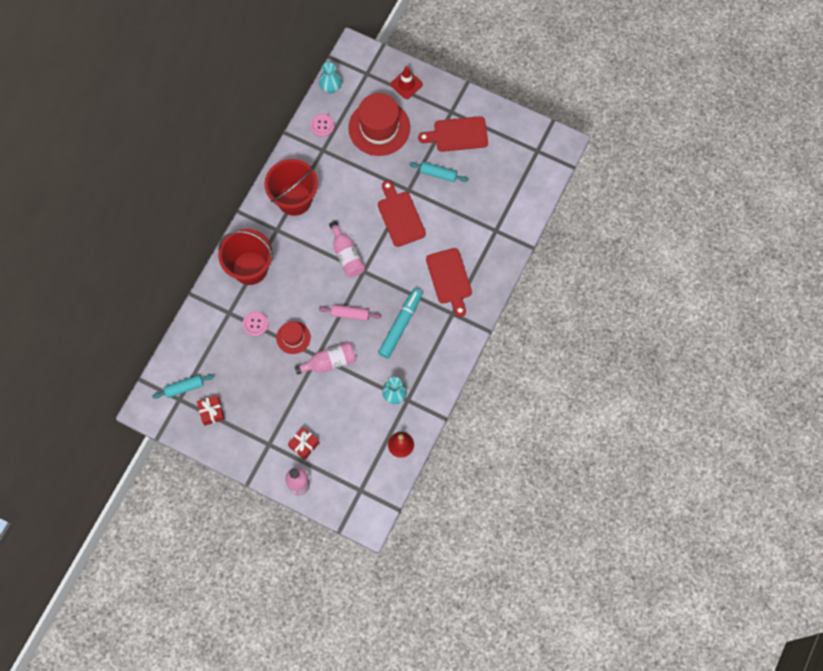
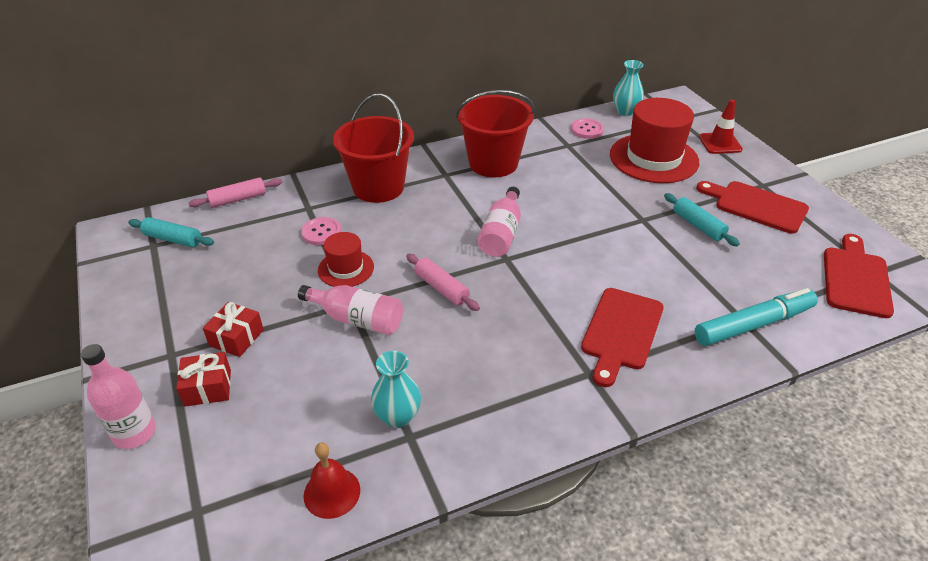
camera: 40 degrees right, 30 degrees down
red gift [197,396,225,426] -> red gift moved to [203,302,264,357]
red cutting board [378,180,426,247] -> red cutting board moved to [824,234,894,318]
turquoise marker [378,288,423,358] -> turquoise marker moved to [694,288,818,346]
none -> pink rolling pin [189,177,282,208]

